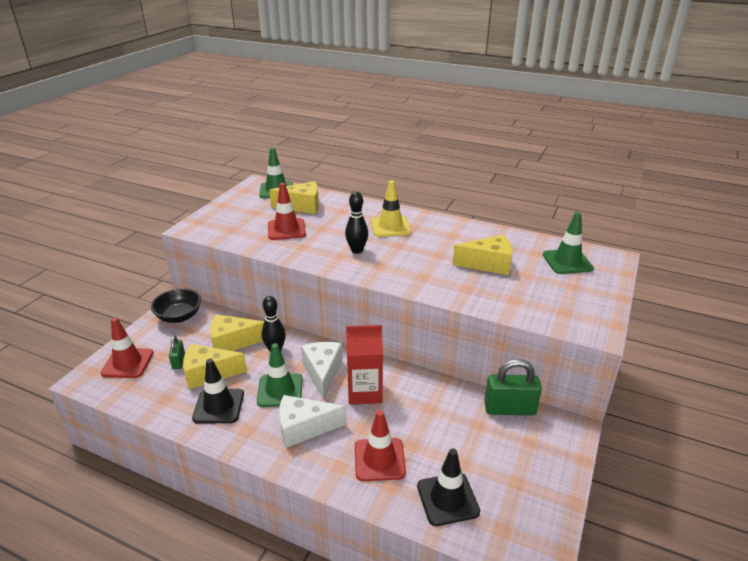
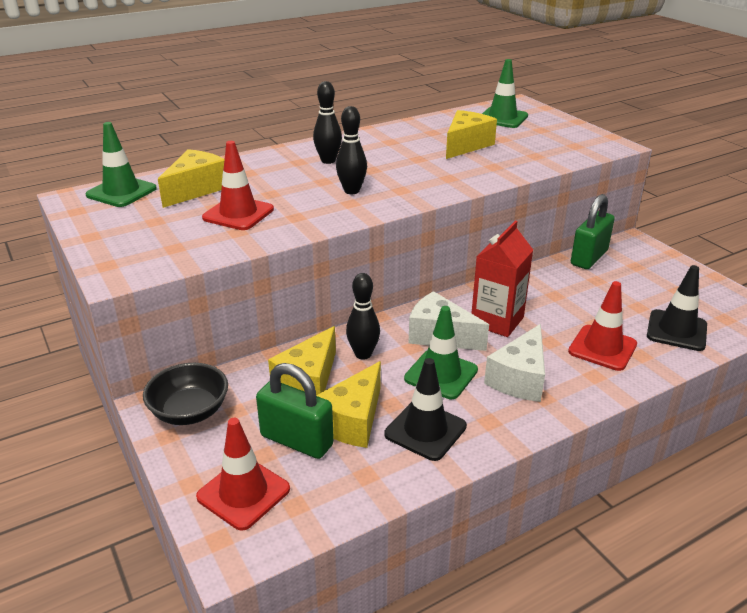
camera: 55 degrees left, 0 degrees up
green padlock [169,335,185,370] -> green padlock [256,363,334,459], size x1.86
yellow traffic cone [371,180,411,237] -> black bowling pin [313,81,342,164]

